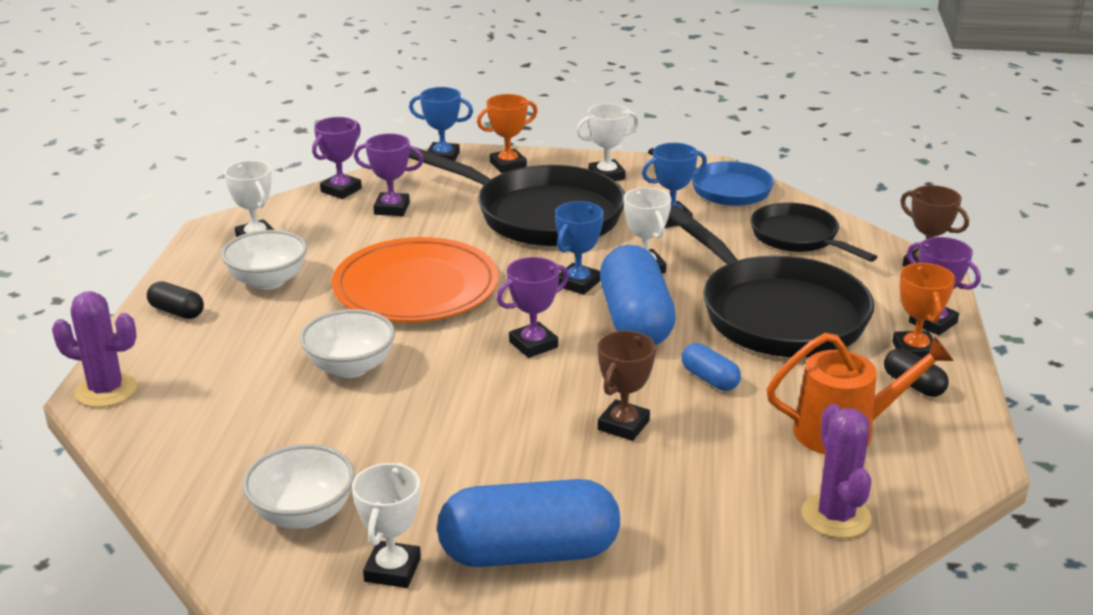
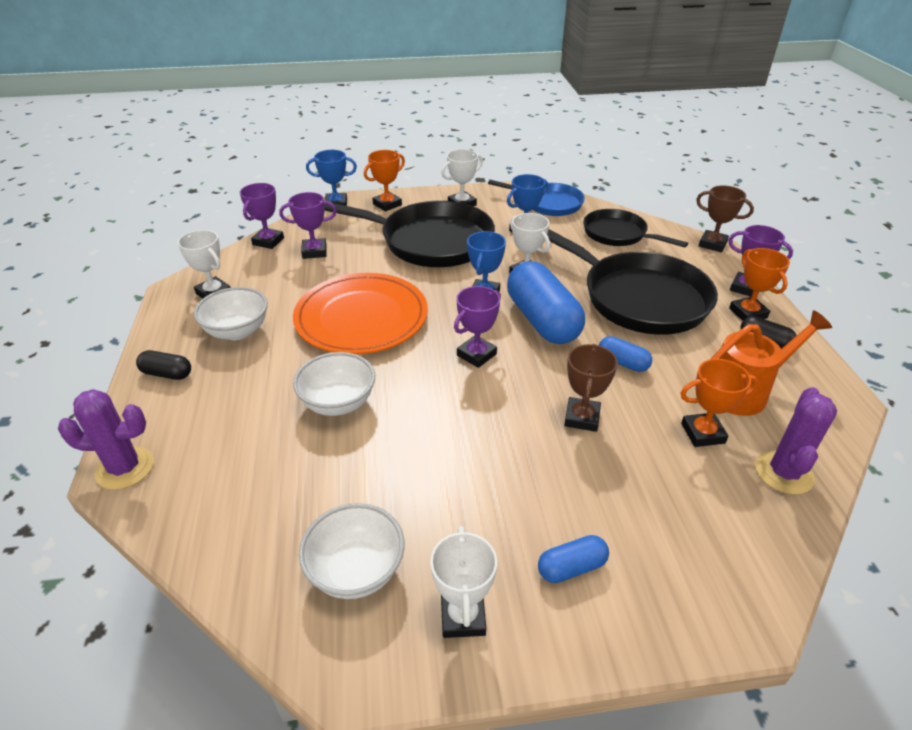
camera: 15 degrees left, 10 degrees up
blue capsule [437,479,620,567] -> blue capsule [538,535,609,583], size x0.47
purple cactus [801,404,871,538] -> purple cactus turned 45 degrees clockwise [755,387,837,495]
none -> orange trophy [681,359,758,447]

